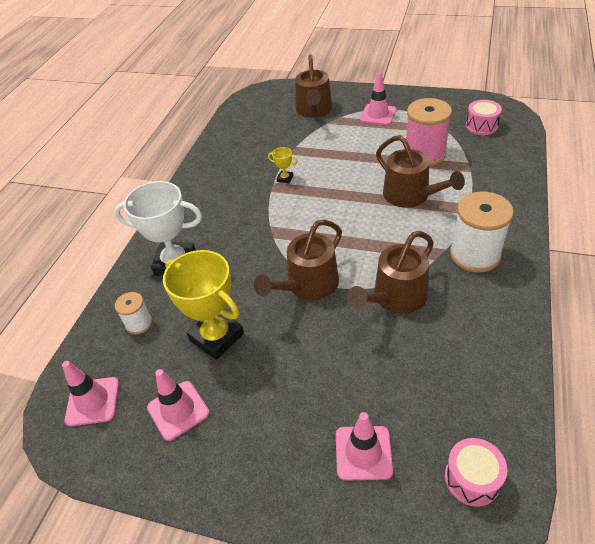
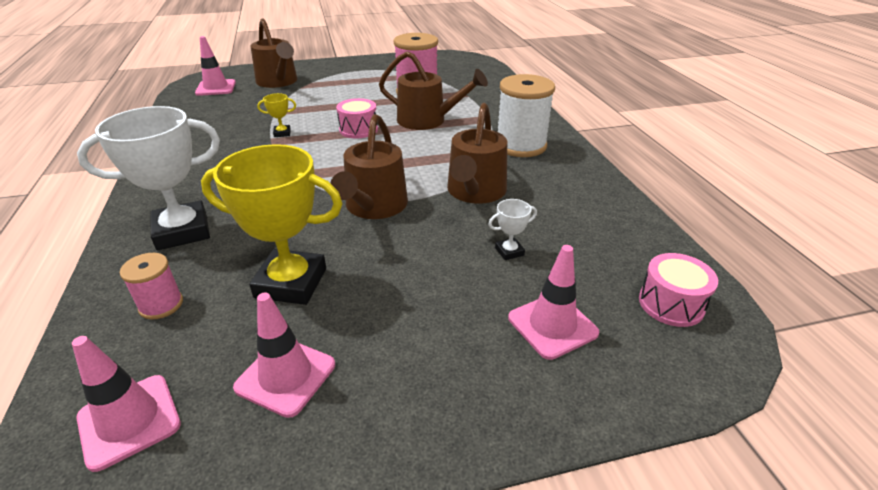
camera: 35 degrees left, 10 degrees down
white spool [115,292,152,335] -> pink spool [120,253,183,320]
pink traffic cone [360,72,396,125] -> pink traffic cone moved to [195,36,236,96]
pink drum [466,100,502,135] -> pink drum moved to [336,98,378,138]
none -> white trophy [488,199,537,260]

